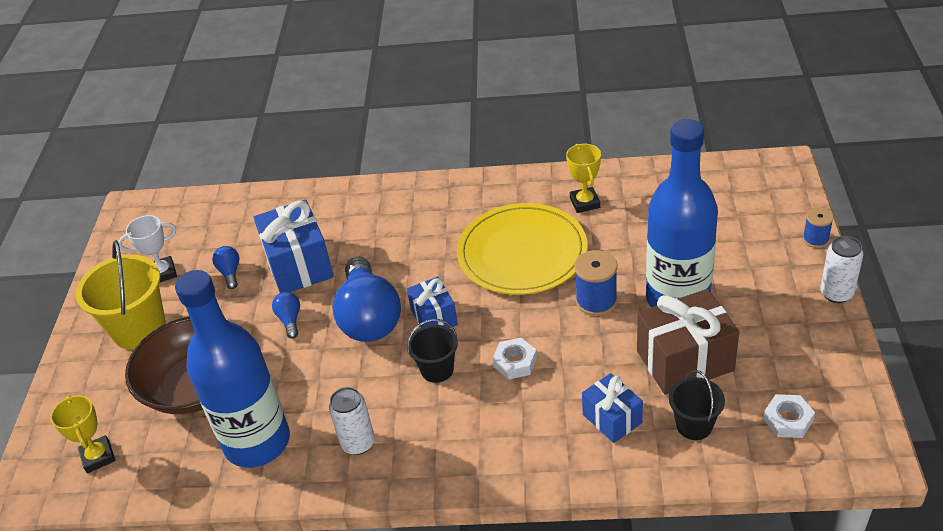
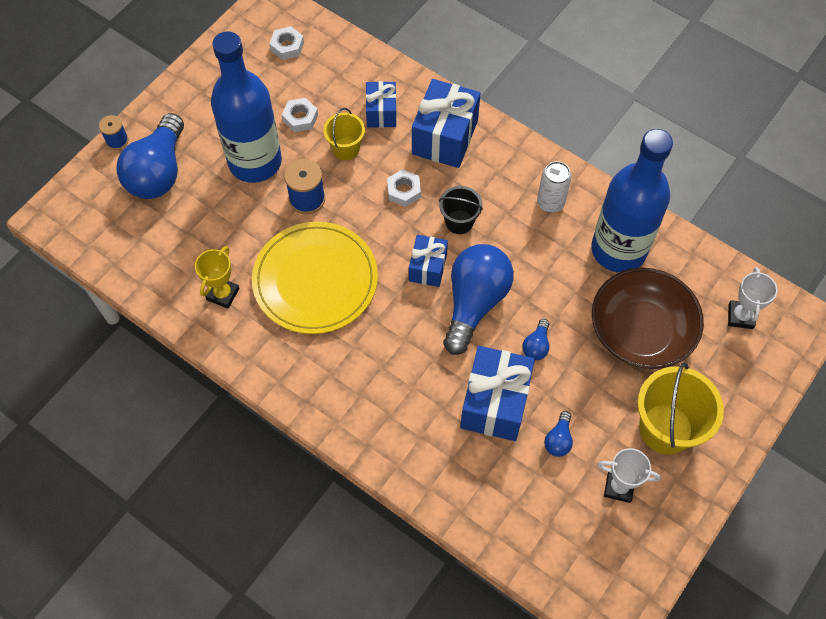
camera: 150 degrees left, 20 degrees up
yellow trophy [51,395,115,473] -> white trophy [728,267,777,329]
brown gift [637,289,739,395] -> white nut [282,98,318,132]
black bucket [669,370,725,440] -> none
white can [820,236,863,303] -> none
none -> blue light bulb [116,113,184,199]
none -> yellow bucket [323,108,365,160]
none -> blue gift [412,79,481,168]

